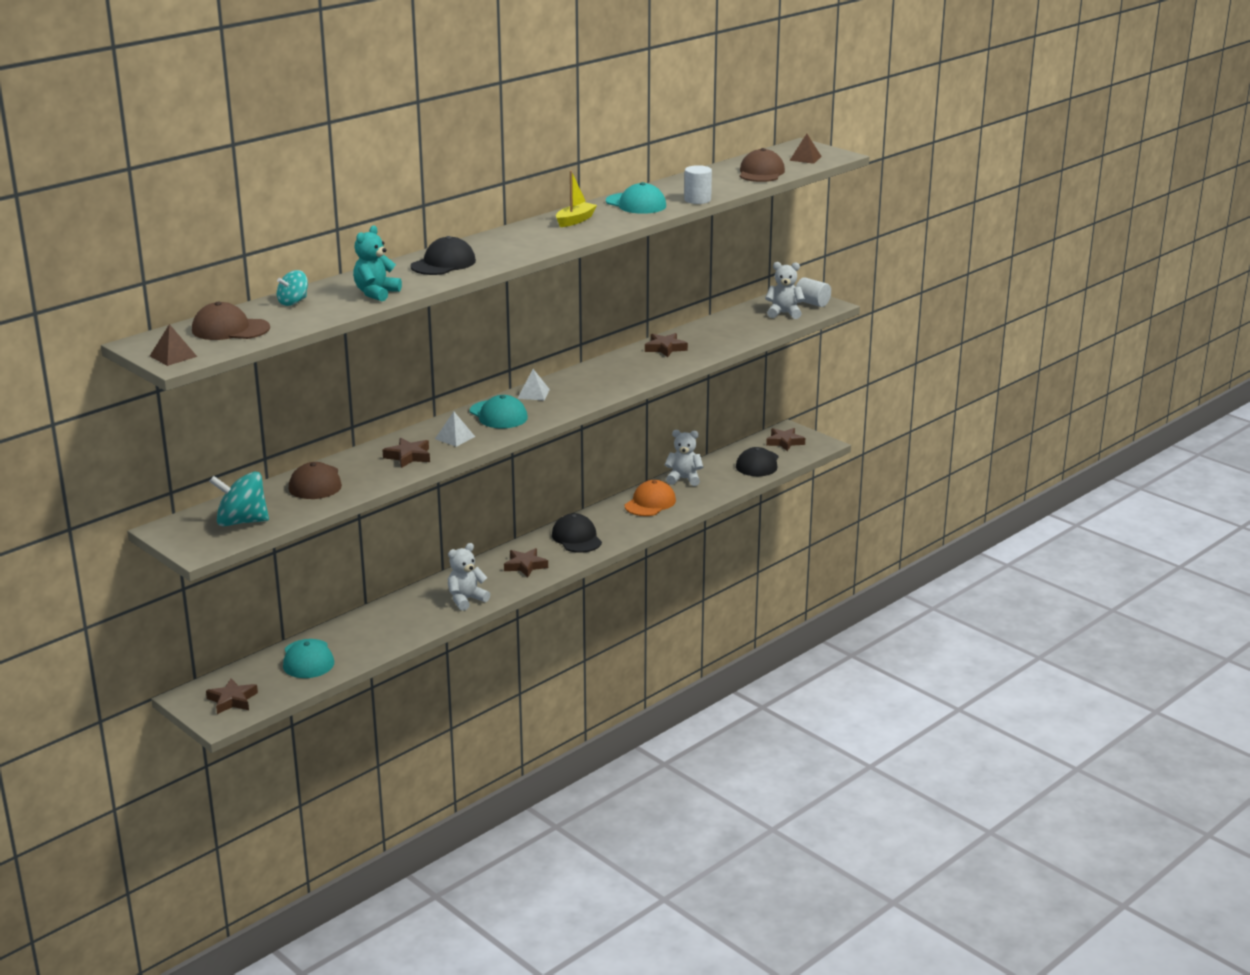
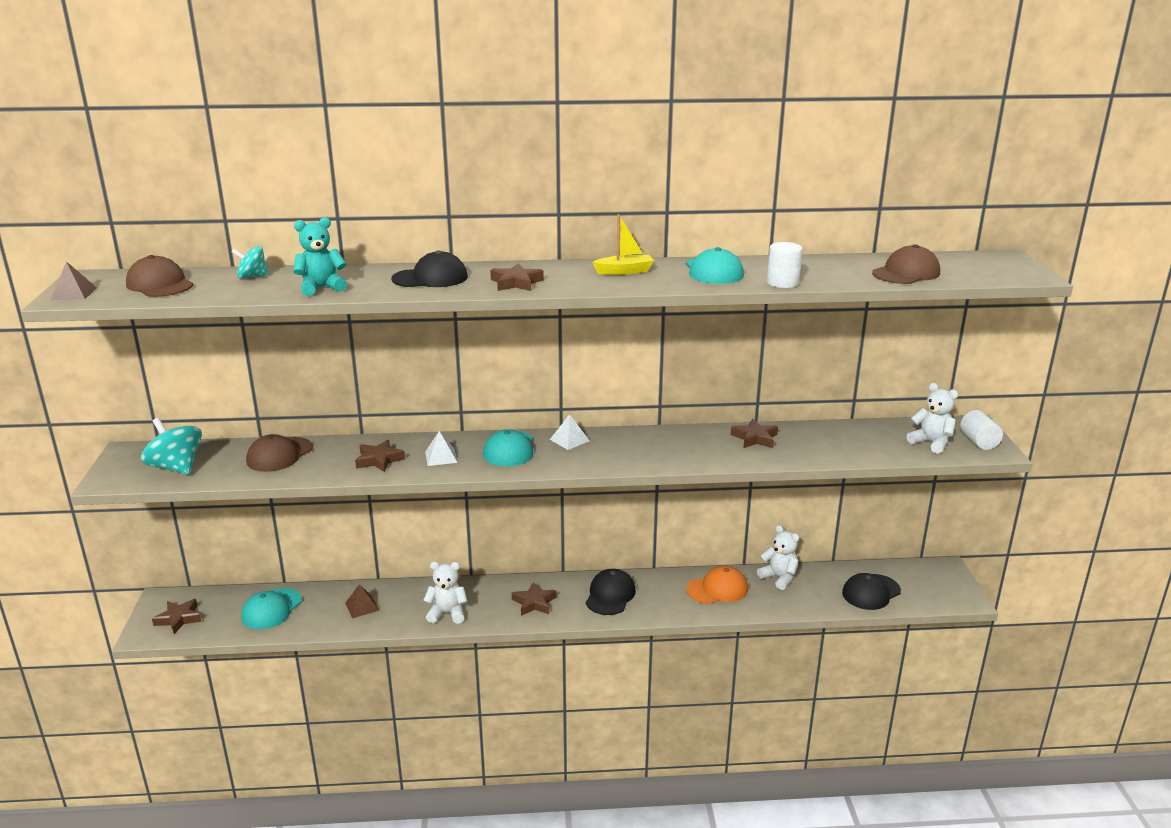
camera: 40 degrees right, 0 degrees up
brown star [766,428,805,451] -> brown star moved to [490,263,544,291]
brown pyramid [789,134,822,164] -> brown pyramid moved to [345,584,379,618]

